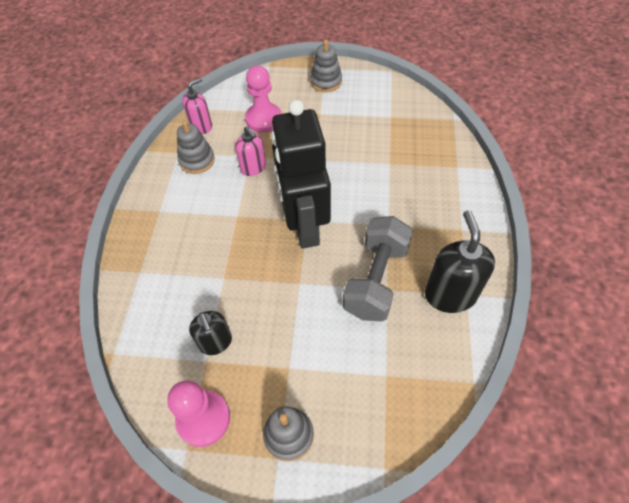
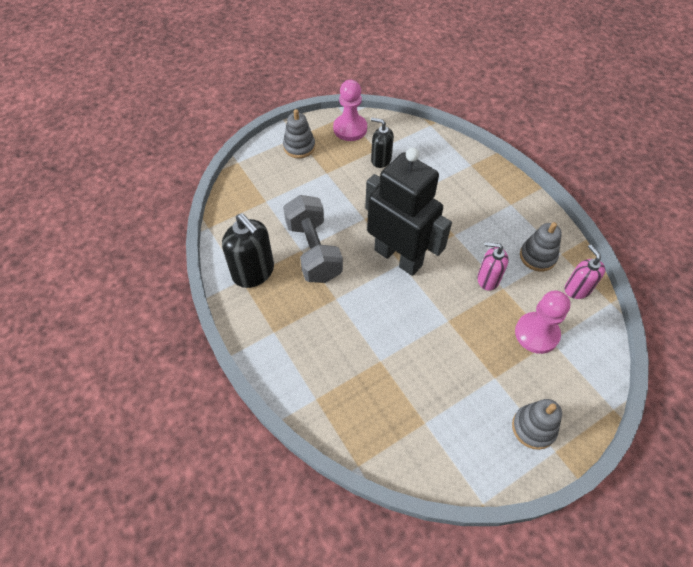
camera: 140 degrees right, 0 degrees up
pink soap dispenser [182,78,212,134] -> pink soap dispenser turned 150 degrees clockwise [565,244,605,299]

